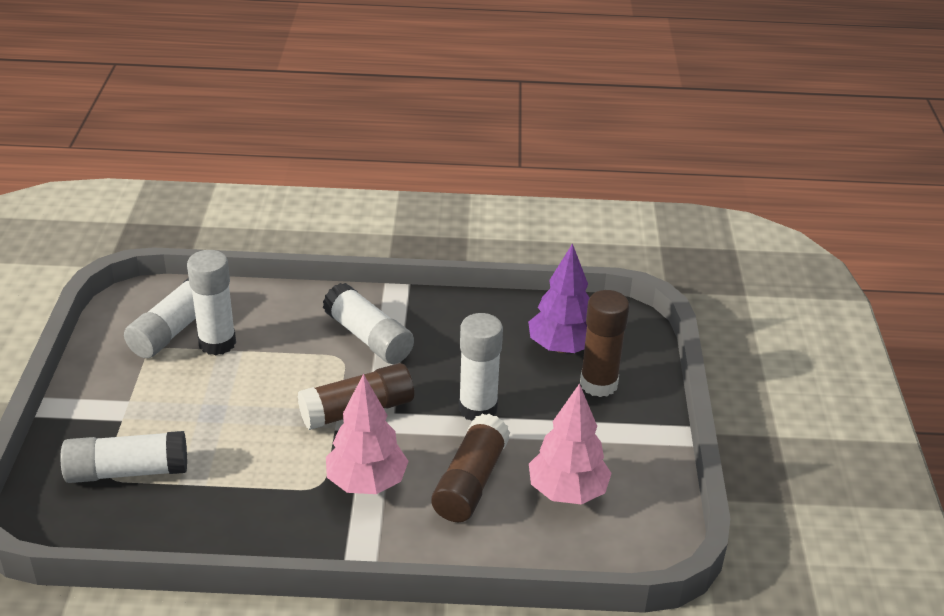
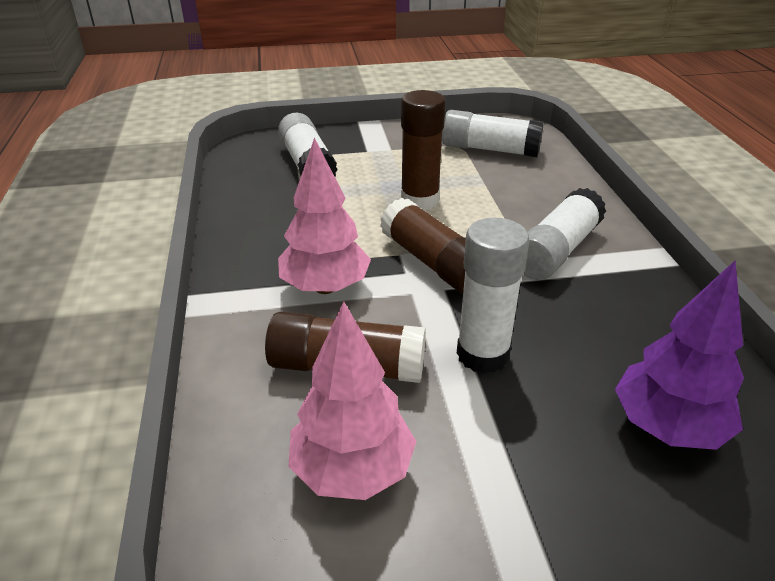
camera: 80 degrees right, 0 degrees up
white glue stick [187,250,236,355] -> none
brown glue stick [580,290,630,397] -> brown glue stick moved to [401,90,446,211]

